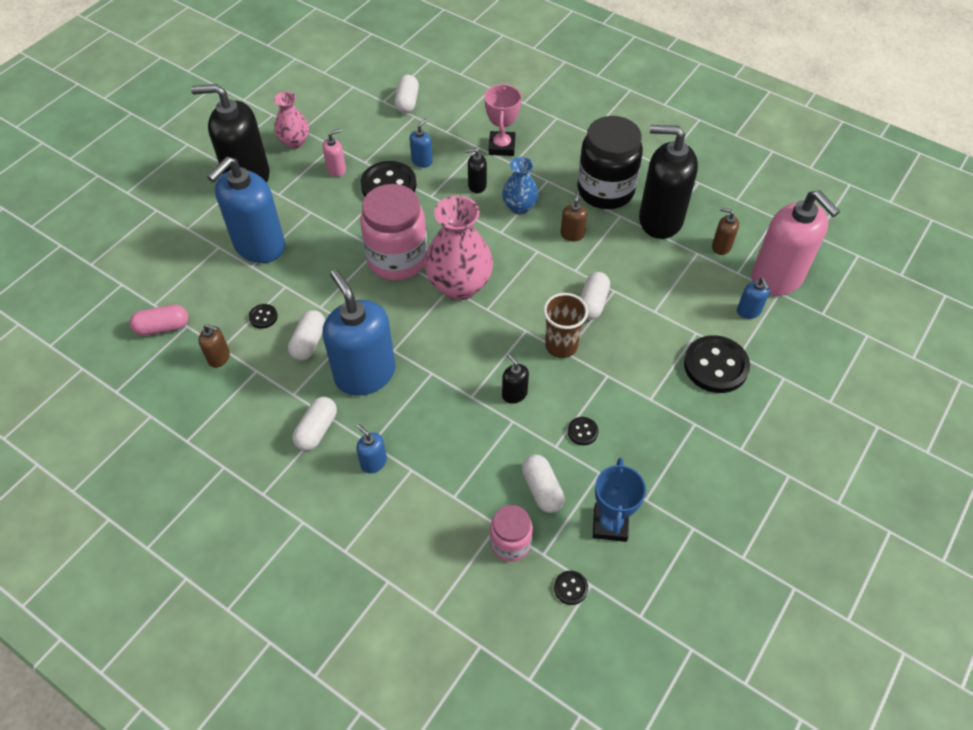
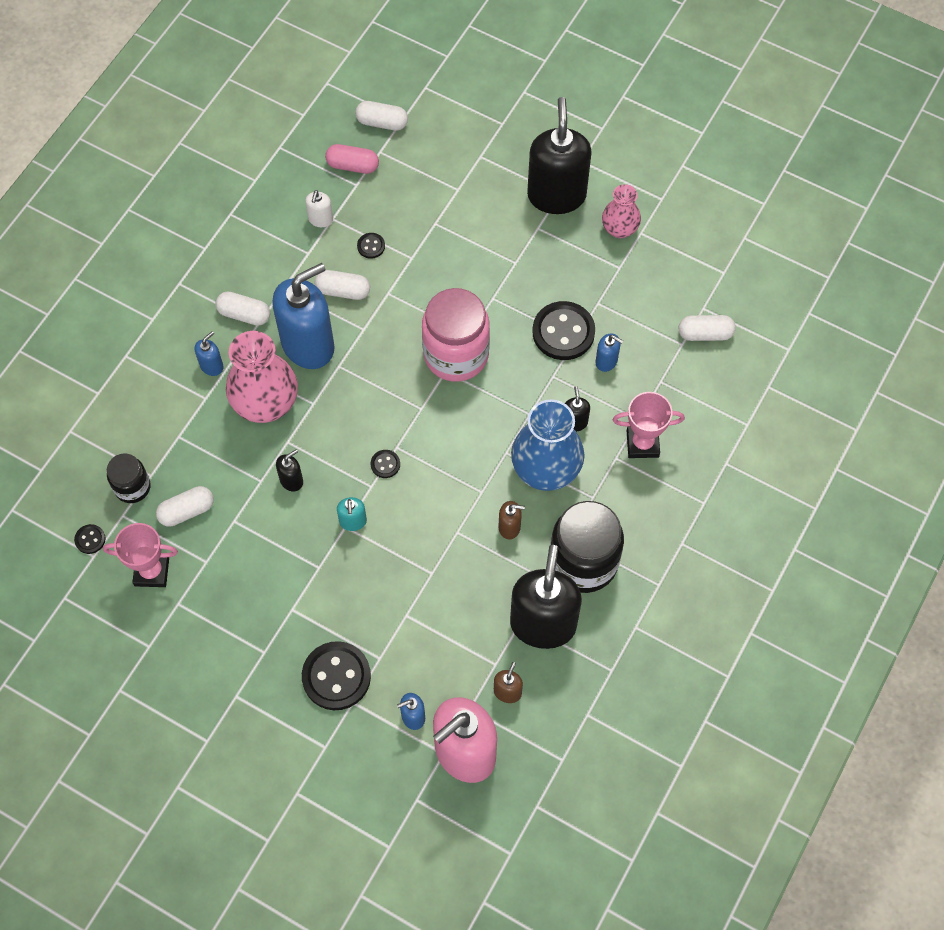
camera: 85 degrees right, 10 degrees up
pink capsule [130,305,189,336] -> pink capsule turned 60 degrees counterclockwise [325,144,379,174]
brown soap dispenser [199,324,230,368] -> white soap dispenser [305,190,333,227]
blue soap dispenser [207,157,285,263] -> none
pink soap dispenser [322,129,346,177] -> none
pink vase [425,196,493,300] -> pink vase moved to [226,331,298,423]
pink jar [490,505,533,562] -> black jar [107,453,151,503]
blue vase [502,157,539,215] -> blue vase [511,399,585,491], size x1.73
brown cup [543,293,588,358] -> turquoise soap dispenser [337,497,367,531]
black button [568,417,598,445] -> black button moved to [371,450,400,478]
white capsule [580,272,610,320] -> white capsule moved to [355,101,408,131]
blue trophy [593,458,646,542] -> pink trophy [103,523,178,587]

